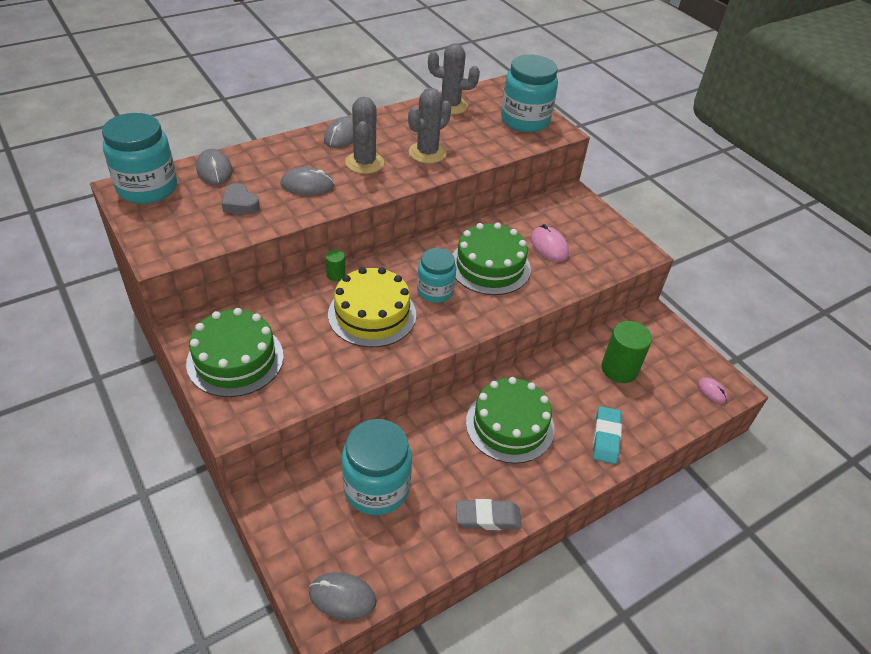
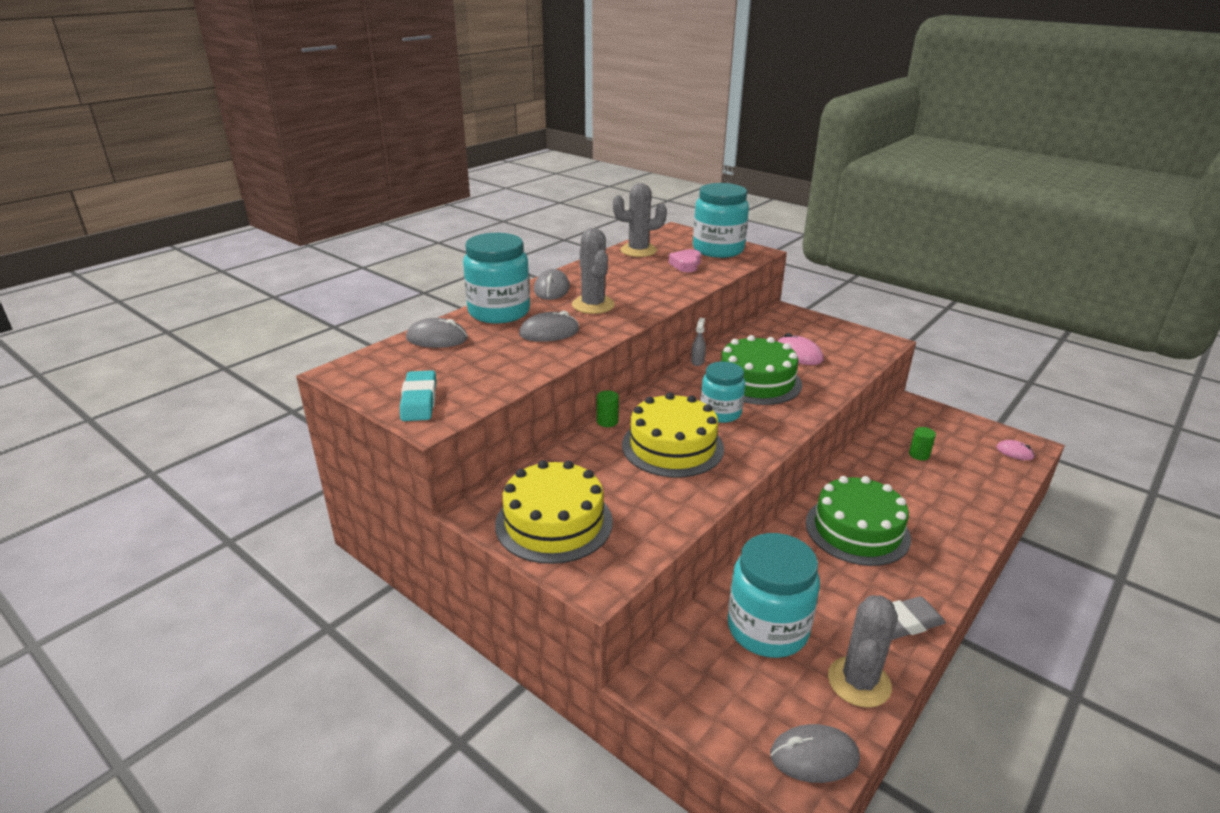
camera: 15 degrees left, 15 degrees down
turquoise jar [102,113,177,204] -> turquoise jar moved to [463,233,530,323]
green cake [186,308,284,397] -> yellow cake [495,460,613,564]
grey mouse [196,149,233,185] -> grey mouse turned 45 degrees counterclockwise [406,318,468,348]
grey heart [221,183,260,215] -> none
grey cactus [408,88,451,164] -> grey cactus moved to [828,595,898,708]
turquoise eraser [593,406,622,464] -> turquoise eraser moved to [400,370,436,421]
green cylinder [601,321,652,383] -> green cylinder [909,427,936,461], size x0.49
none -> pink heart [669,249,701,272]
none -> grey spray bottle [691,318,706,366]

